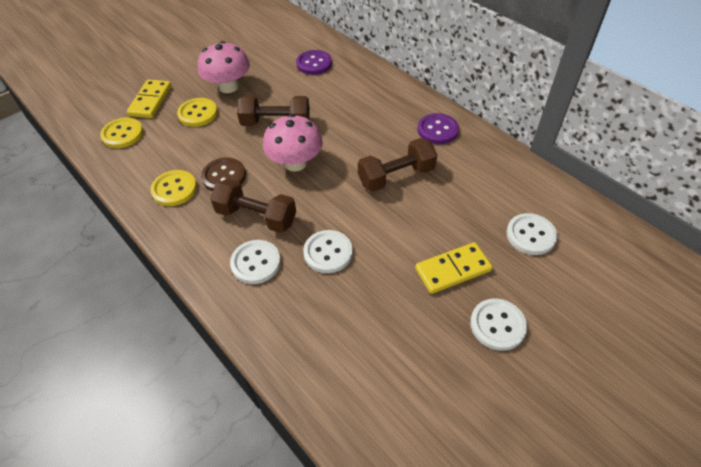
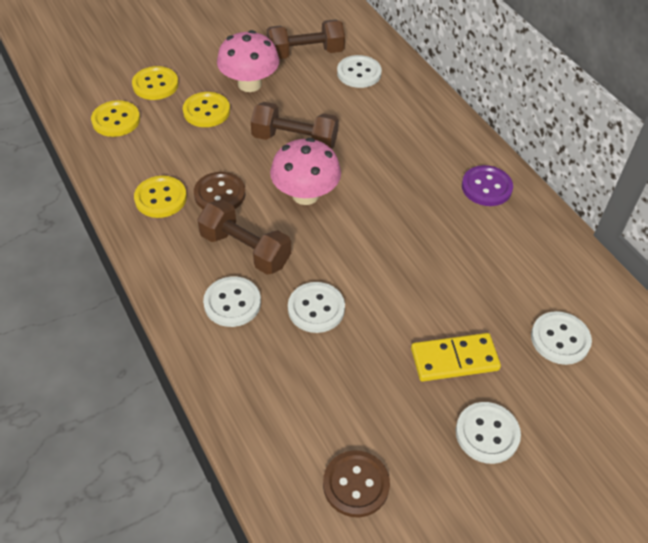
camera: 10 degrees right, 0 degrees up
yellow domino [127,79,172,118] -> yellow button [132,66,179,100]
purple button [296,50,332,75] -> white button [337,55,382,88]
brown dumbbell [358,138,437,192] -> brown dumbbell moved to [267,19,345,59]
none -> brown button [323,450,390,517]

